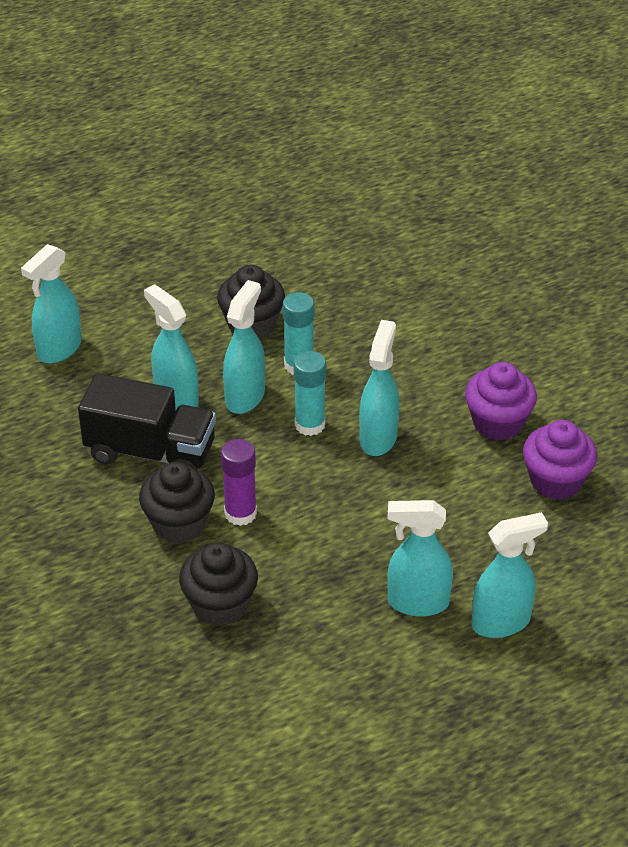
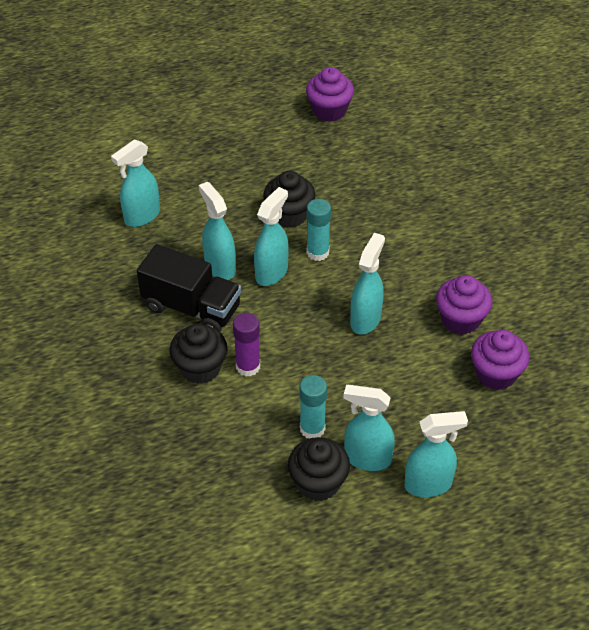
camera: 10 degrees right, 5 degrees up
black cupcake [179,542,258,626] -> black cupcake moved to [288,437,350,501]
turquoise glue stick [294,351,326,436] -> turquoise glue stick moved to [299,375,327,438]
none -> purple cupcake [306,67,354,122]

